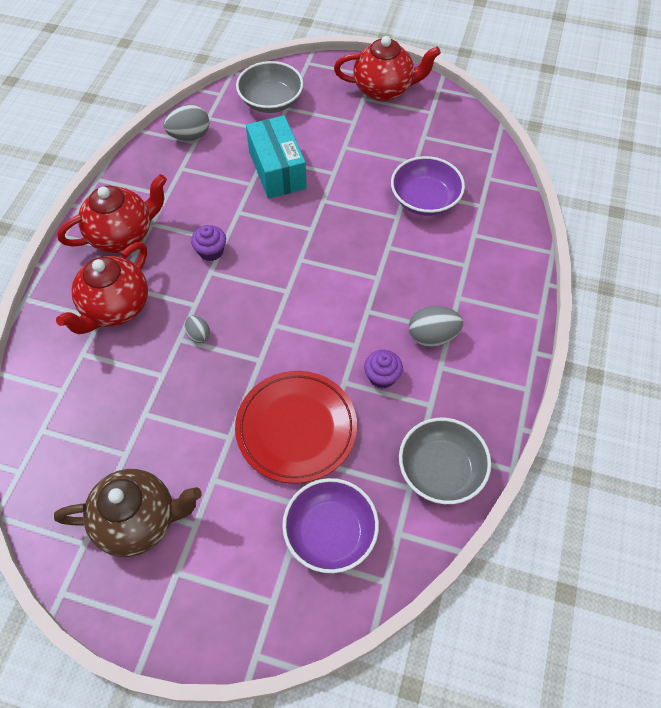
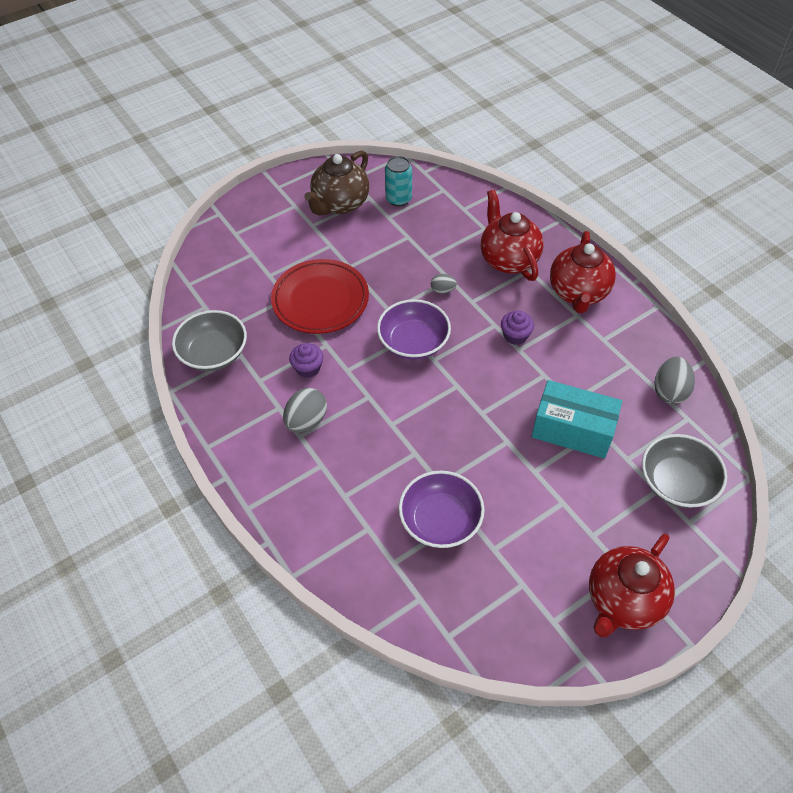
camera: 130 degrees right, 5 degrees down
purple bowl [282,478,379,573] -> purple bowl moved to [377,299,451,360]
none -> turquoise can [385,156,412,206]

